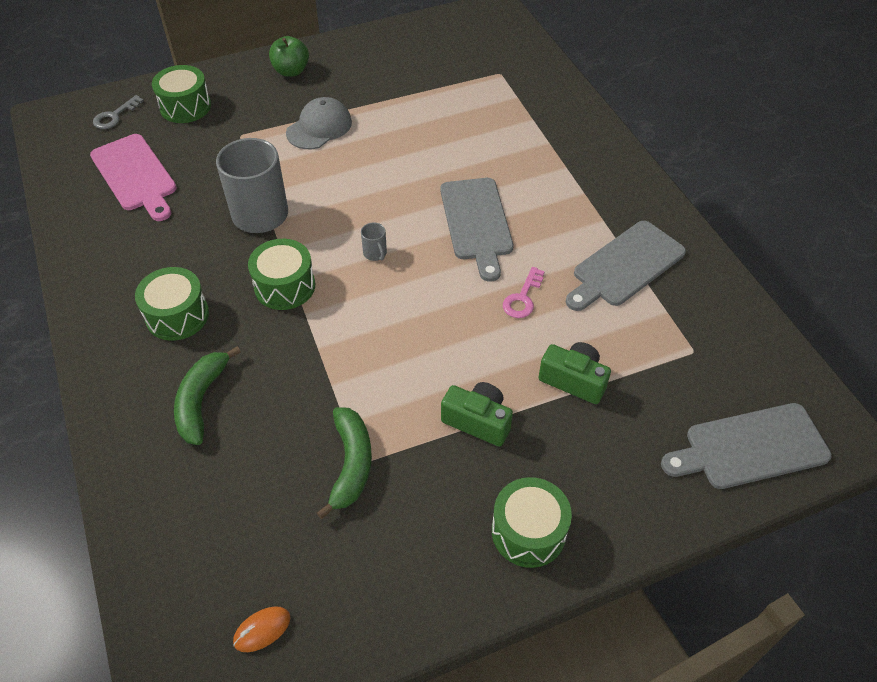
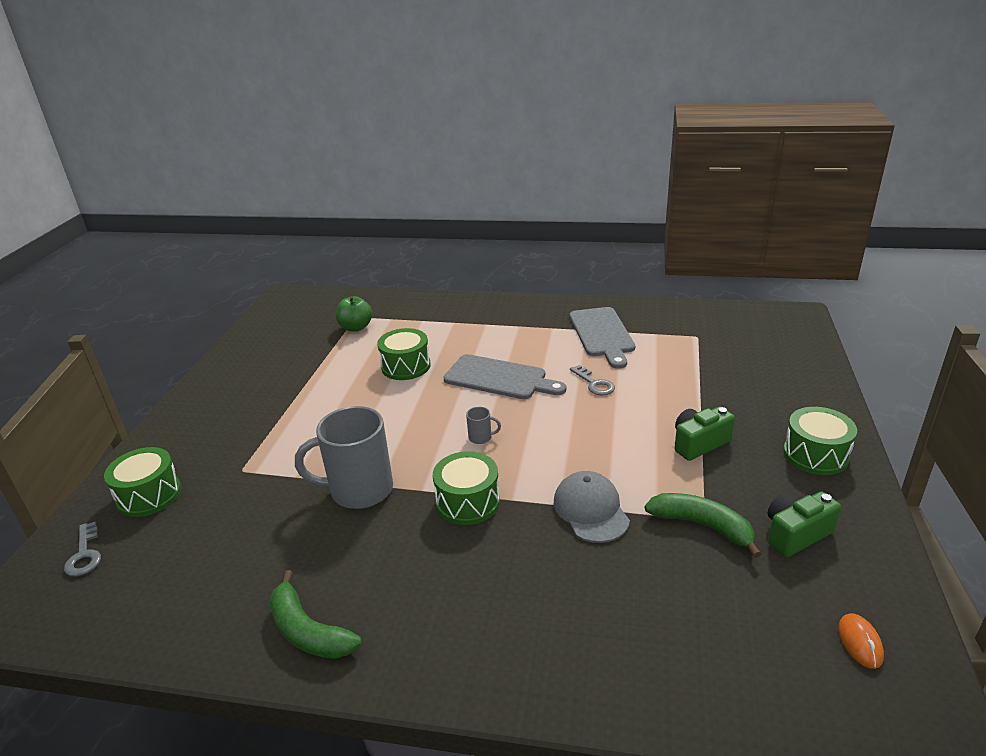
camera: 55 degrees left, 20 degrees down
pink cutting board [90,134,177,221] -> none
green drum [135,267,209,341] -> green drum moved to [377,328,430,380]
green banana [174,346,241,445] -> green banana moved to [269,570,362,659]
green apple [269,36,309,77] -> green apple moved to [336,296,373,332]
grey cap [286,97,352,149] -> grey cap moved to [554,471,630,543]
pink key [503,267,545,318] -> grey key [570,365,615,395]
green camera [538,342,611,404] -> green camera moved to [768,492,841,557]
grey cutting board [661,403,832,489] -> none

